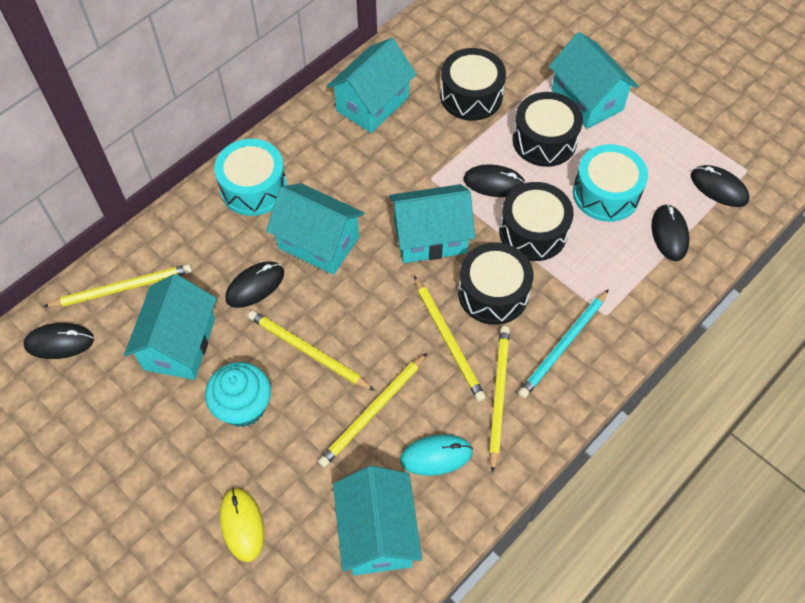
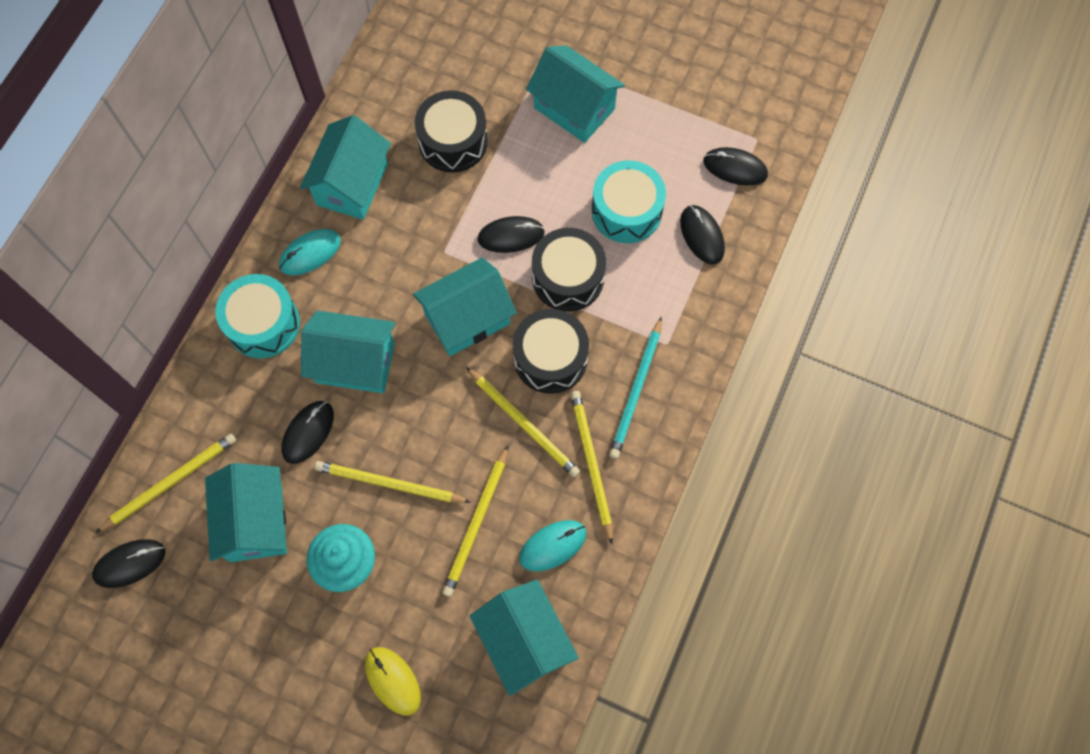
camera: 20 degrees left, 10 degrees up
black drum [512,92,583,167] -> none
none -> turquoise mouse [279,229,341,275]

